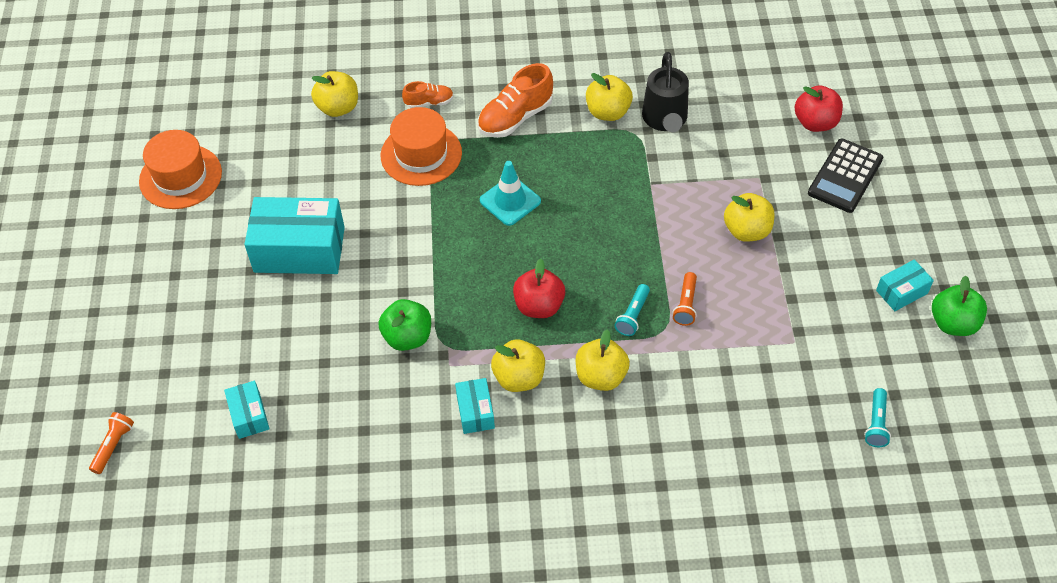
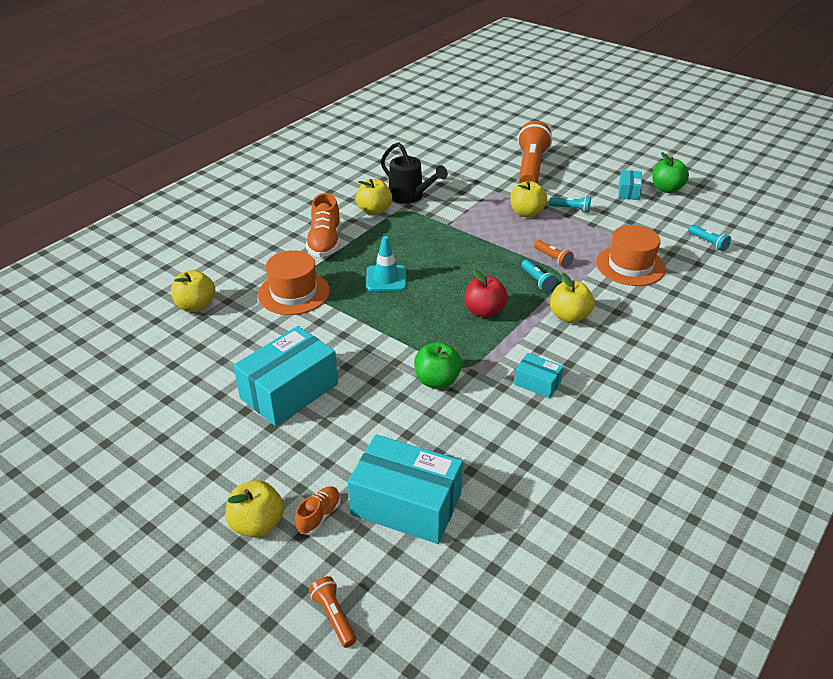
camera: 50 degrees left, 15 degrees down
orange hat [139,130,222,209] -> orange hat moved to [596,225,666,286]
turquoise box [224,381,270,439] -> turquoise box [348,434,463,544], size x2.04
orange shoe [402,81,454,108] -> orange shoe moved to [295,486,341,535]
yellow apple [491,339,545,392] -> yellow apple moved to [226,480,284,538]
red apple [795,85,843,132] -> none
black calculator [808,139,883,213] -> orange flashlight [517,121,552,184]
none -> turquoise flashlight [549,196,591,213]

